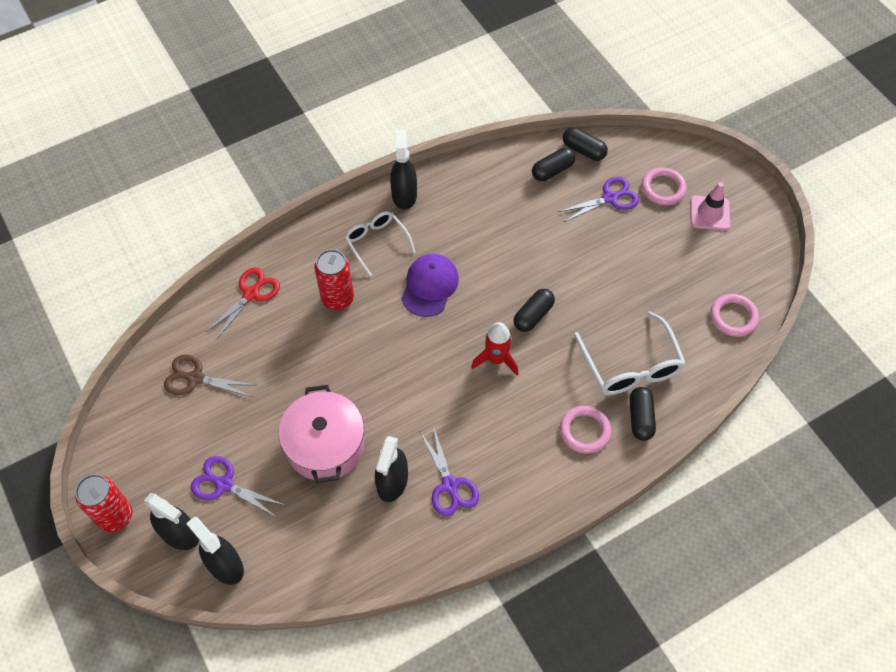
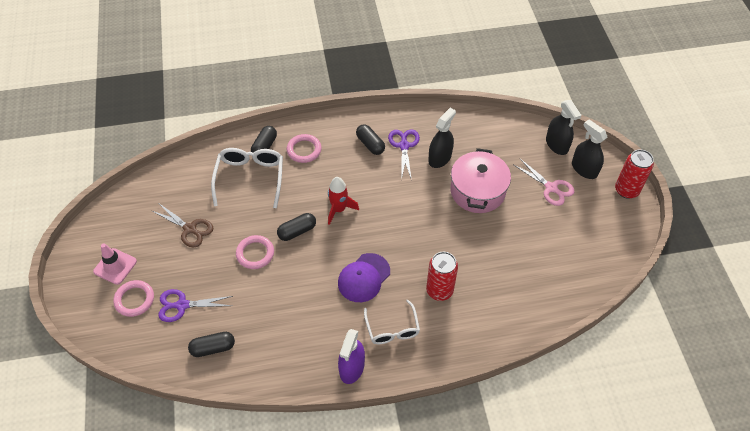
camera: 160 degrees left, 5 degrees down
brown scissors [164,355,255,397] -> brown scissors moved to [152,204,213,247]
purple scissors [191,456,284,517] -> pink scissors [513,159,575,206]
red scissors [206,268,280,340] -> none
black spray bottle [390,130,417,210] -> purple spray bottle [338,329,365,384]
black capsule [563,128,608,161] -> black capsule moved to [356,124,385,155]
pink ring [710,294,759,337] -> pink ring moved to [236,235,274,269]

